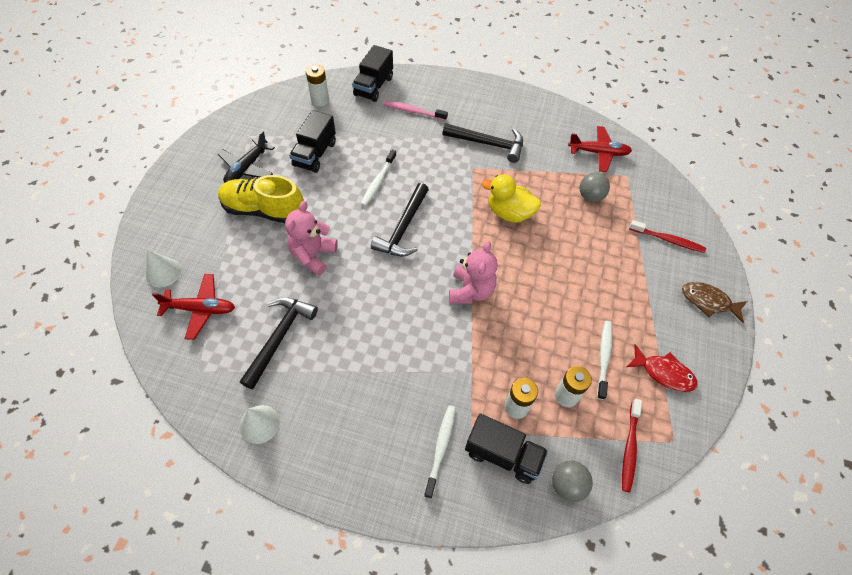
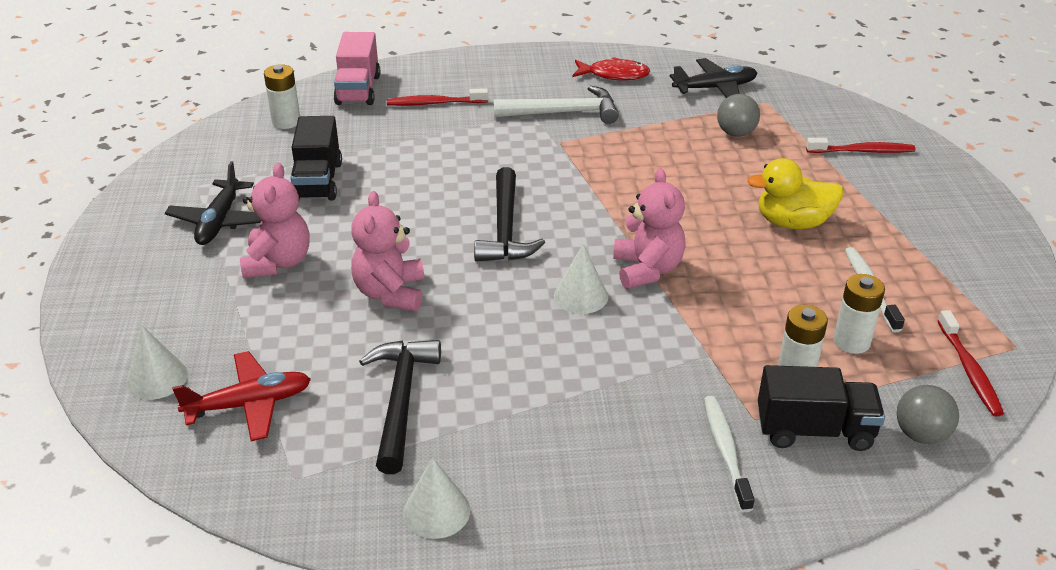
camera: 20 degrees left, 20 degrees down
yellow shoe [218,175,304,223] -> pink teddy bear [240,163,310,278]
black truck [352,45,393,102] -> pink truck [333,32,380,105]
white toothbrush [361,150,396,206] -> none
pink toothbrush [384,101,448,121] -> red toothbrush [387,88,488,106]
black hammer [442,123,523,163] -> white hammer [493,86,619,124]
yellow duck [482,175,541,223] -> yellow duck moved to [747,158,843,229]
red plane [568,126,632,172] -> black plane [670,58,757,98]
red fish [626,344,697,392] -> red fish moved to [572,57,650,81]
brown fish [682,282,747,323] -> none
none -> white cone [554,244,608,314]

